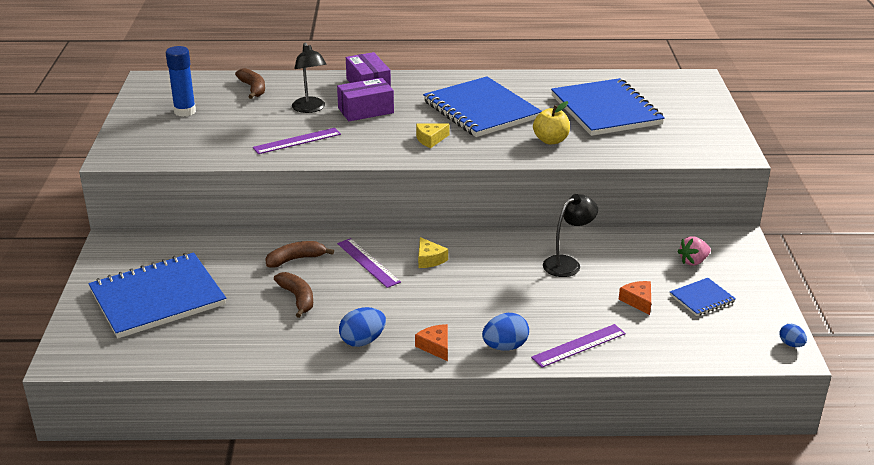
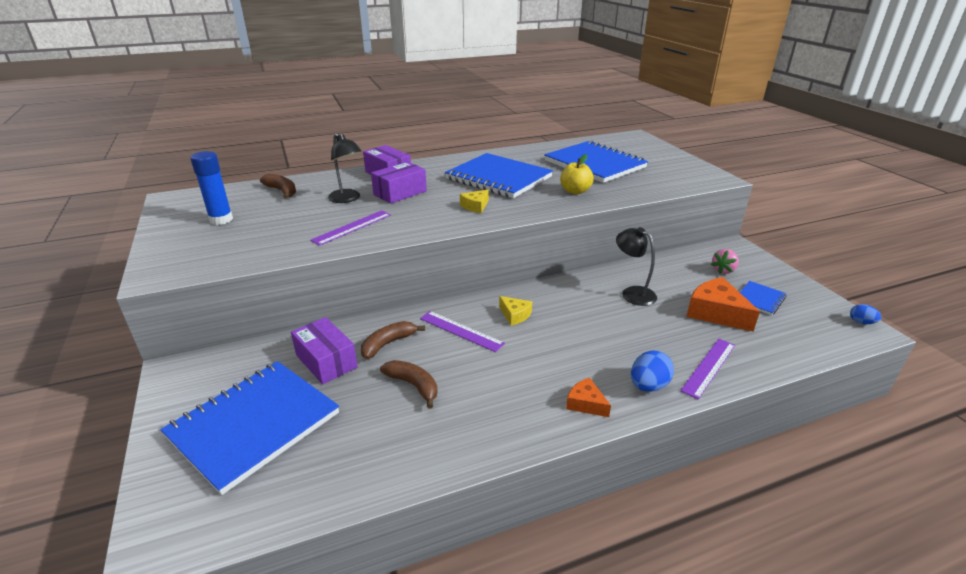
camera: 20 degrees left, 0 degrees up
blue egg [339,307,386,347] -> none
black lamp [543,194,598,277] -> black lamp turned 75 degrees counterclockwise [616,227,657,306]
orange cheese [619,281,651,315] -> orange cheese [686,277,760,332], size x1.81
none -> purple box [291,317,358,384]

